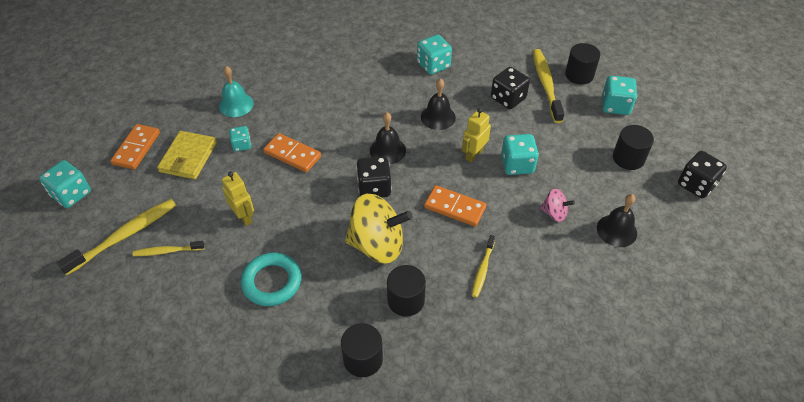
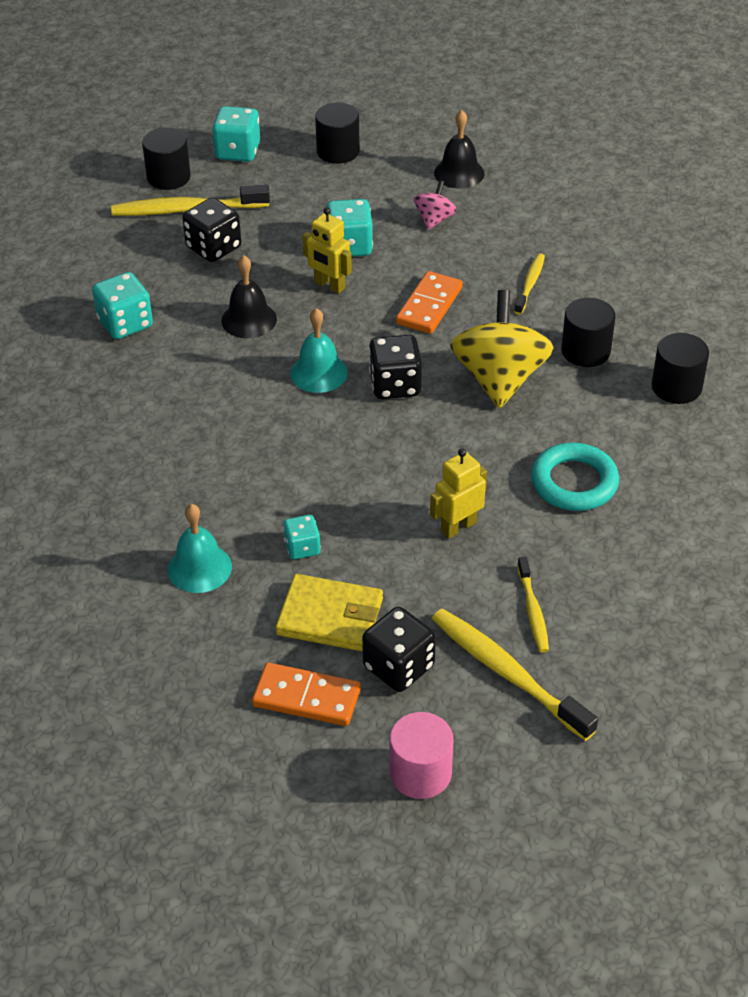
camera: 90 degrees left, 5 degrees down
turquoise dice [39,160,91,208] -> pink cylinder [389,712,454,799]
orange domino [263,133,321,172] -> none
black bell [370,112,406,164] -> turquoise bell [290,308,348,393]
yellow toothbrush [472,235,495,298] -> yellow toothbrush turned 90 degrees counterclockwise [514,253,545,315]
black dice [678,151,727,198] -> black dice moved to [362,607,436,692]

